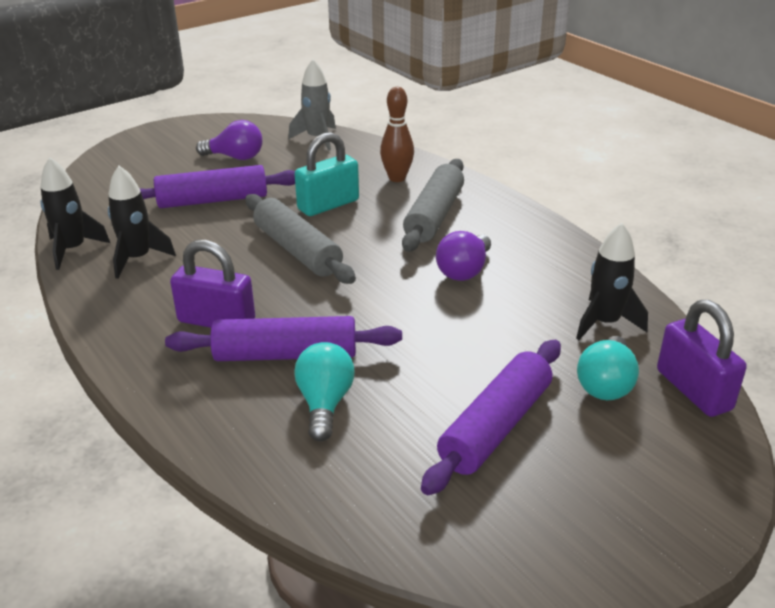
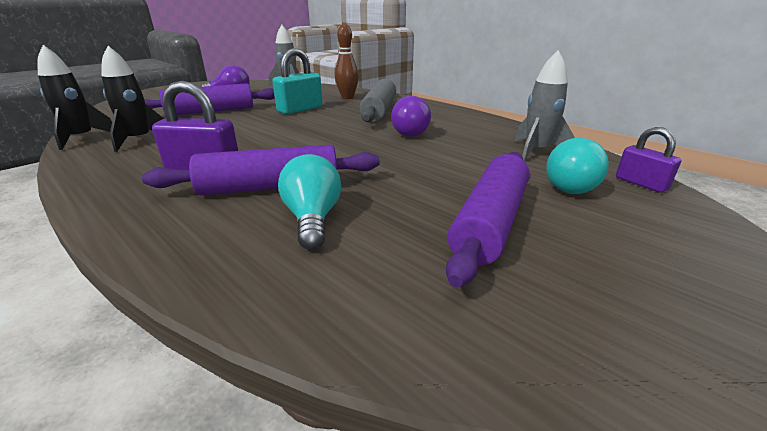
camera: 10 degrees left, 5 degrees down
grey rolling pin [245,194,356,284] -> none
black rocket [576,223,648,340] -> grey rocket [515,50,575,161]
purple padlock [657,300,747,417] -> purple padlock [616,127,681,193], size x0.62

